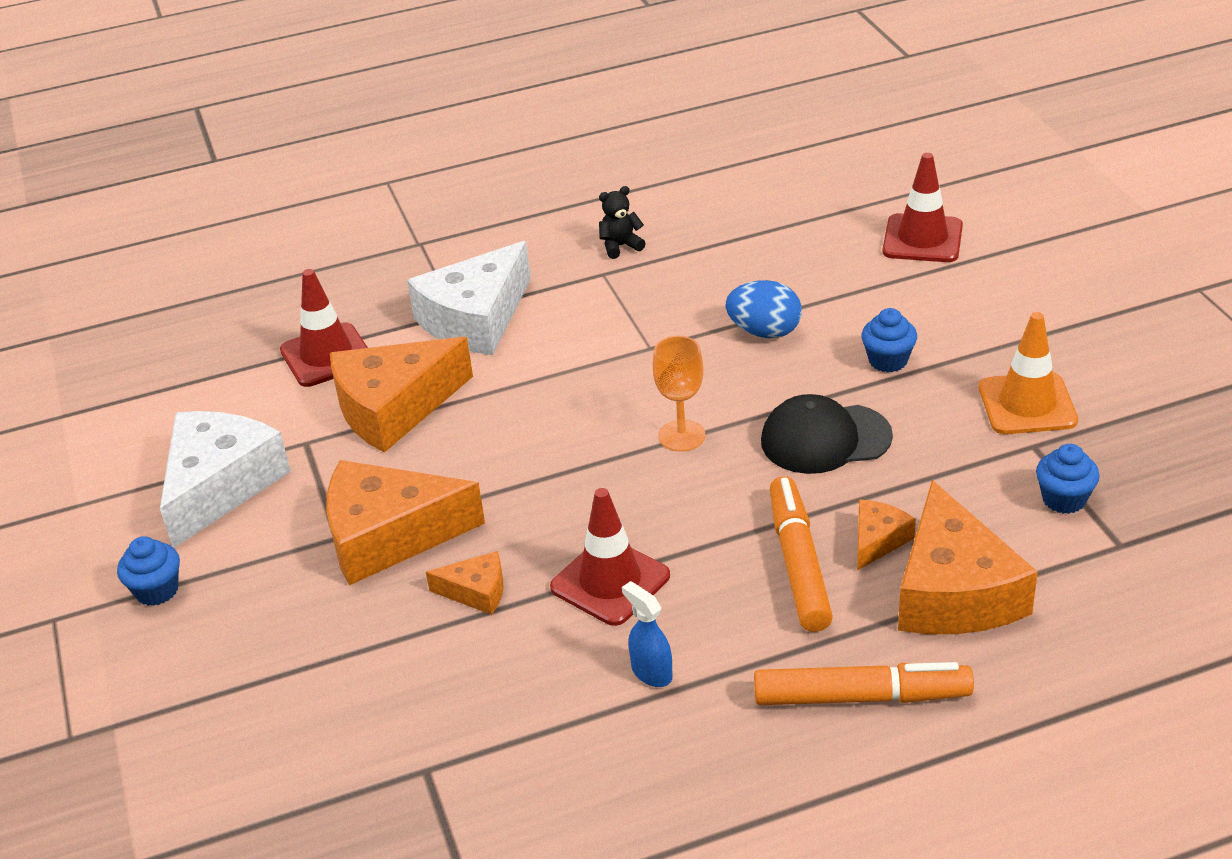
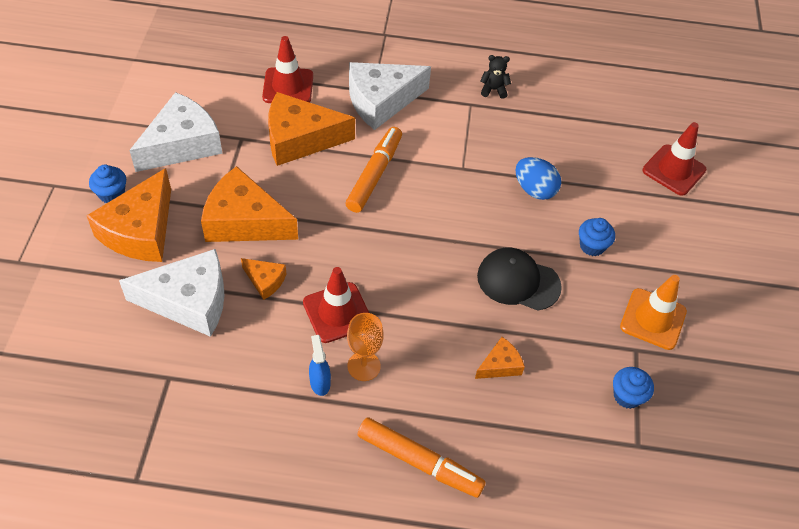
camera: 20 degrees right, 15 degrees up
orange goblet [653,336,705,452] -> orange goblet moved to [347,313,384,381]
orange marker [770,476,833,632] -> orange marker moved to [345,127,402,213]
orange cheese [898,480,1038,634] -> orange cheese moved to [86,168,171,262]
none -> white cheese [119,249,225,337]

